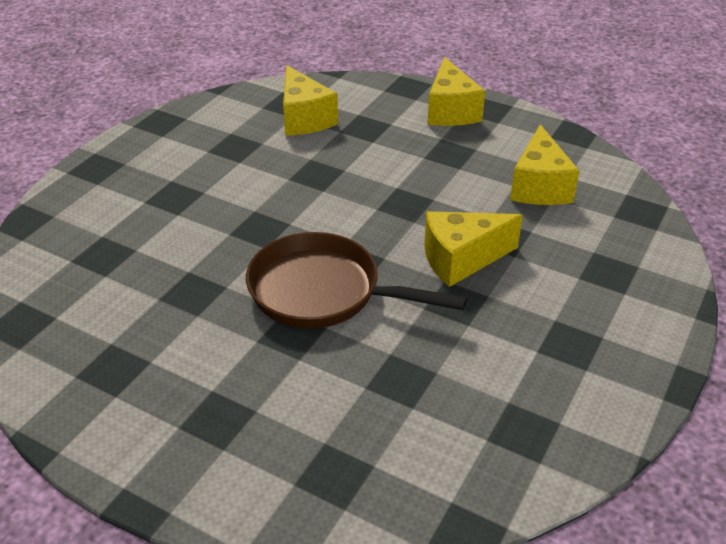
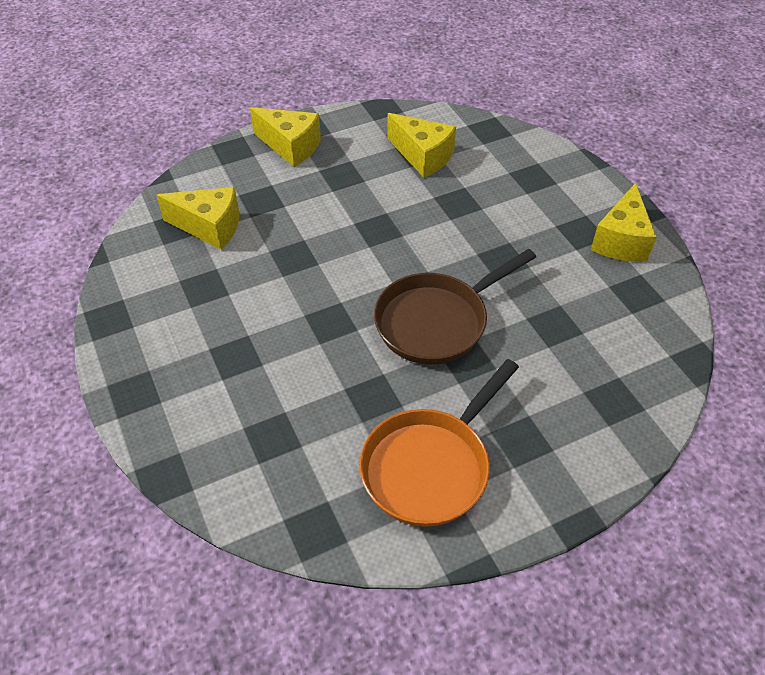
camera: 55 degrees left, 10 degrees up
yellow cheese [424,211,523,287] -> yellow cheese moved to [591,183,656,262]
none -> orange pan [359,359,519,527]

